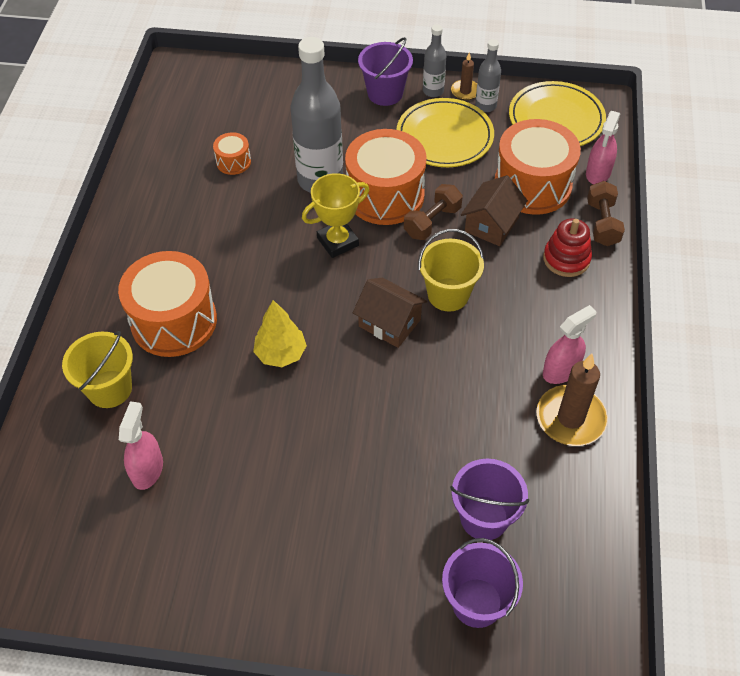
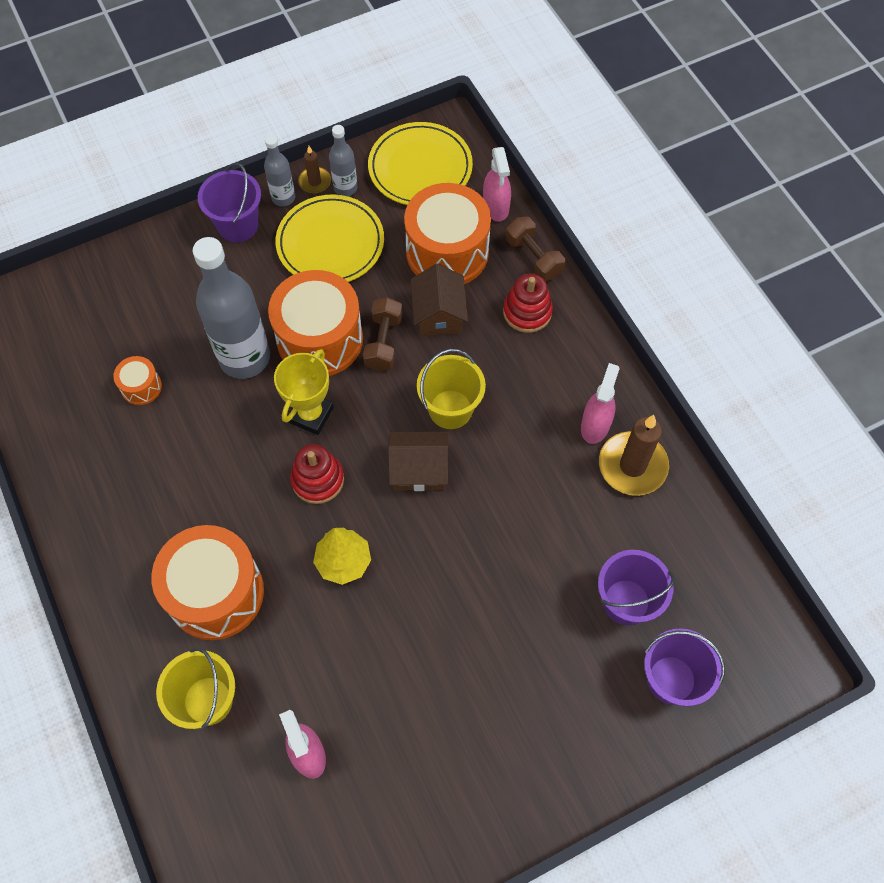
camera: 35 degrees left, 10 degrees up
none -> red stacking toy [290,444,344,504]

